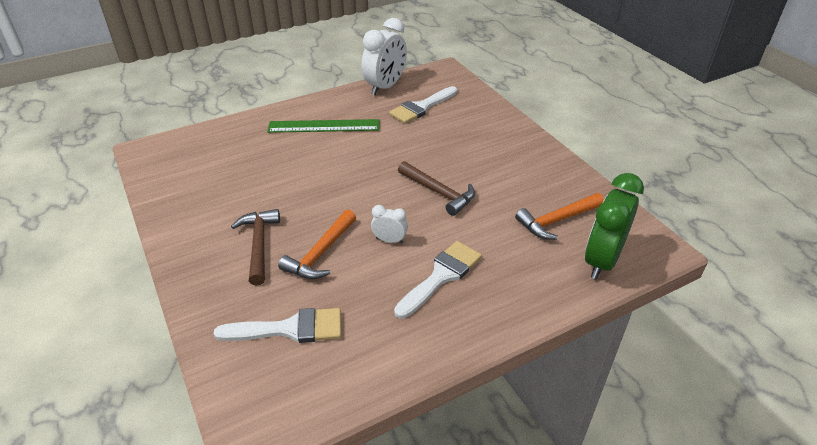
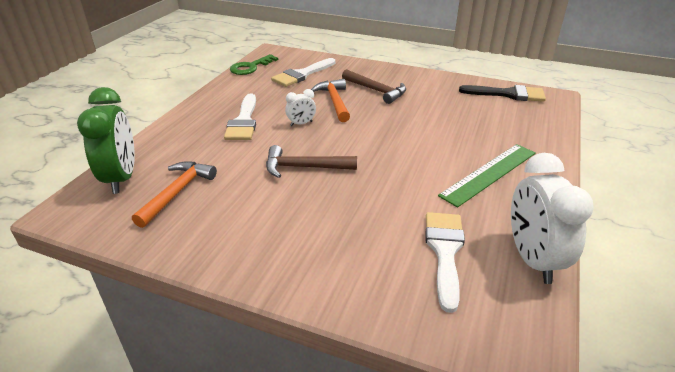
camera: 140 degrees right, 5 degrees down
none -> green key [230,54,278,75]
none -> black brush [459,85,546,102]

